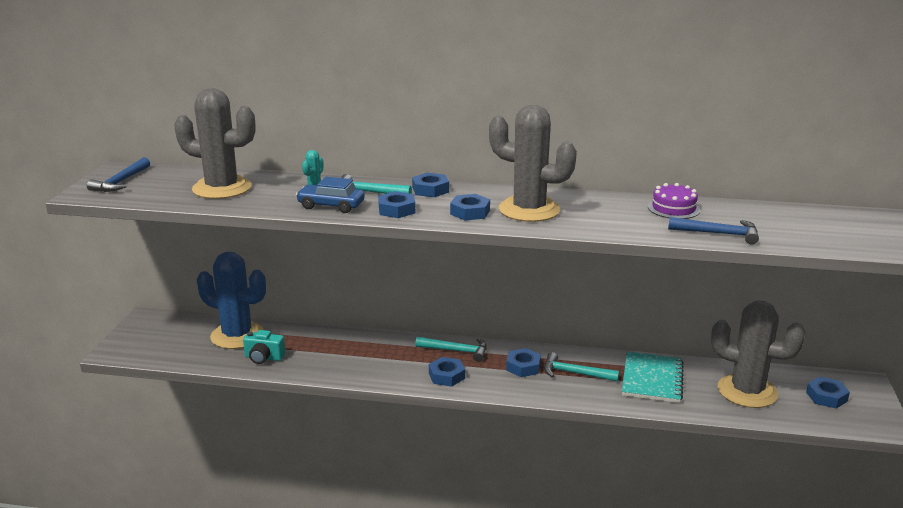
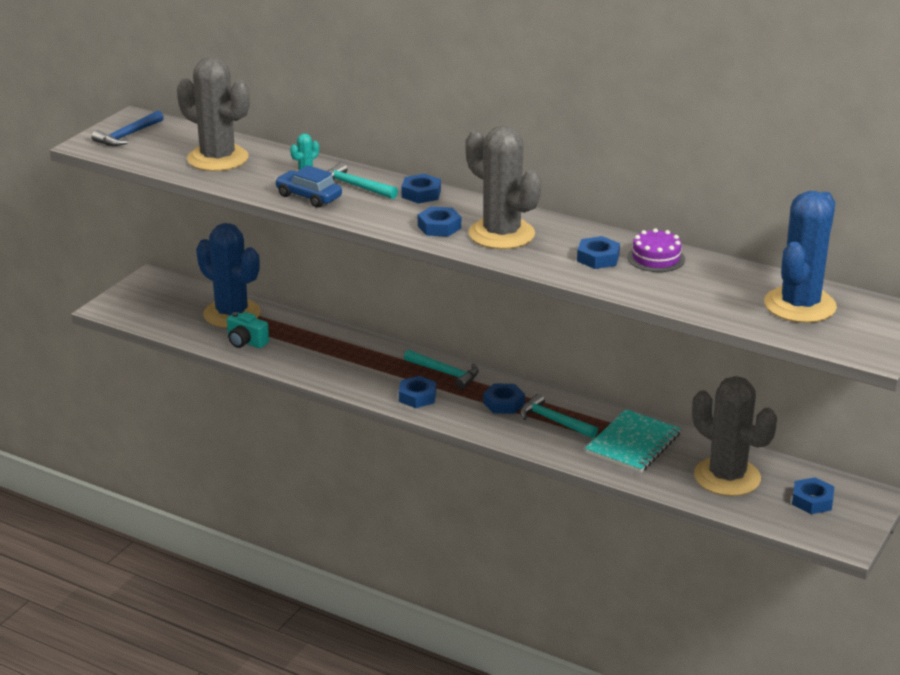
camera: 20 degrees right, 5 degrees up
blue nut [378,191,415,218] -> blue nut moved to [577,236,620,269]
blue hammer [668,217,759,244] -> none
none -> blue cactus [764,191,837,323]

